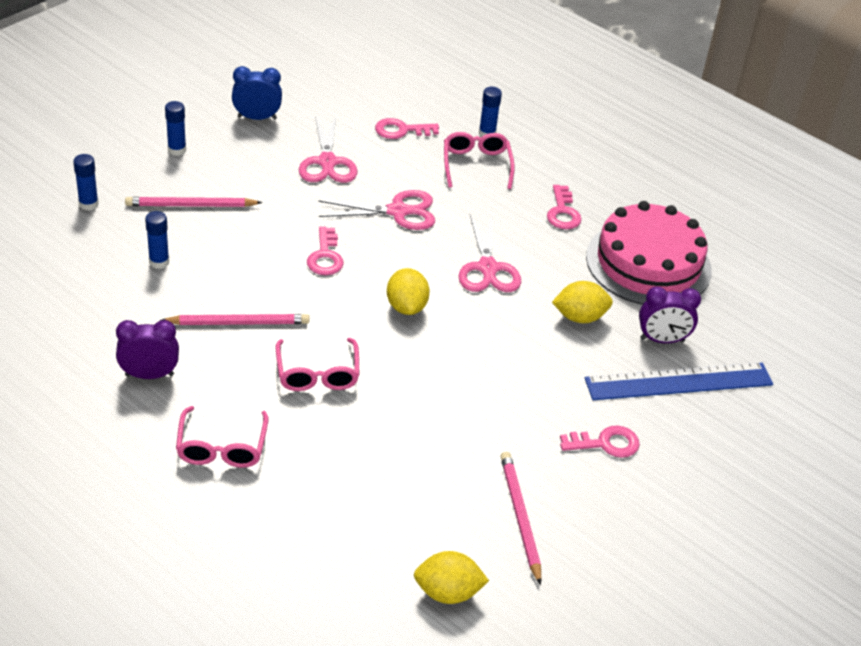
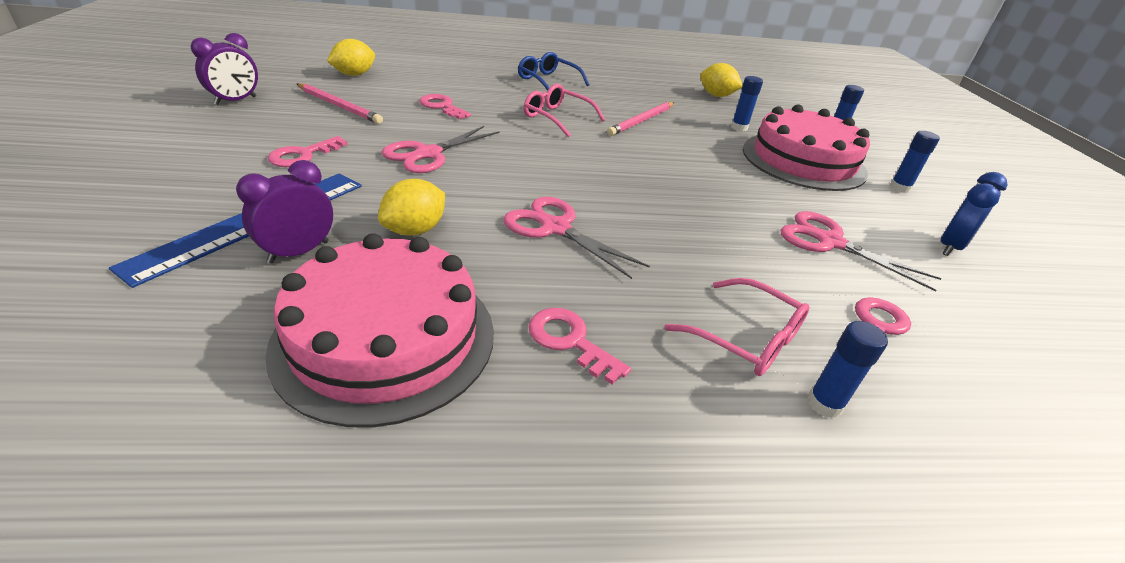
camera: 135 degrees right, 5 degrees down
purple clock [116,320,179,379] -> purple clock moved to [191,33,258,105]
pink pencil [125,197,263,207] -> pink cake [743,104,870,191]
pink glasses [176,406,269,468] -> blue glasses [518,52,590,91]
pink key [307,227,344,275] -> pink key moved to [419,94,471,119]
pink scissors [318,190,435,230] -> pink scissors moved to [381,126,500,173]
yellow lemon [387,268,430,315] -> yellow lemon moved to [700,63,743,97]

